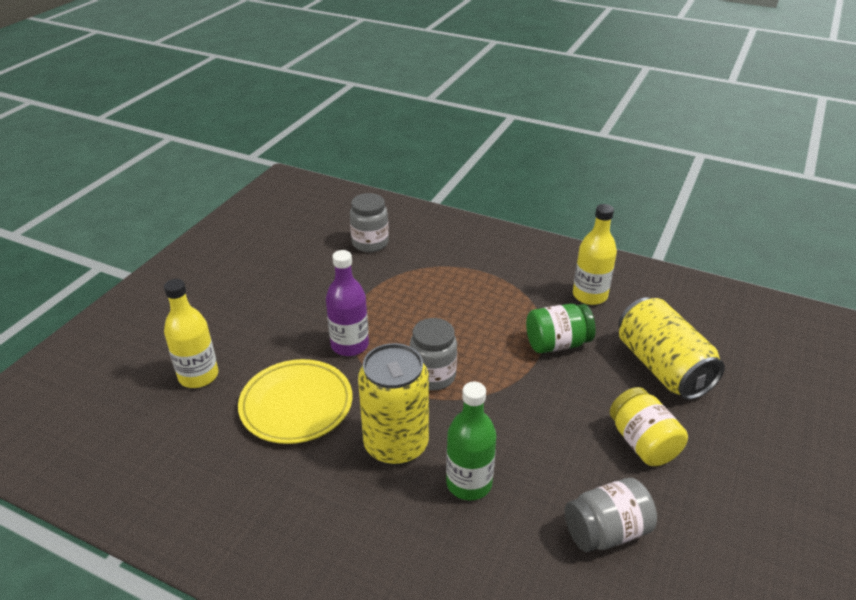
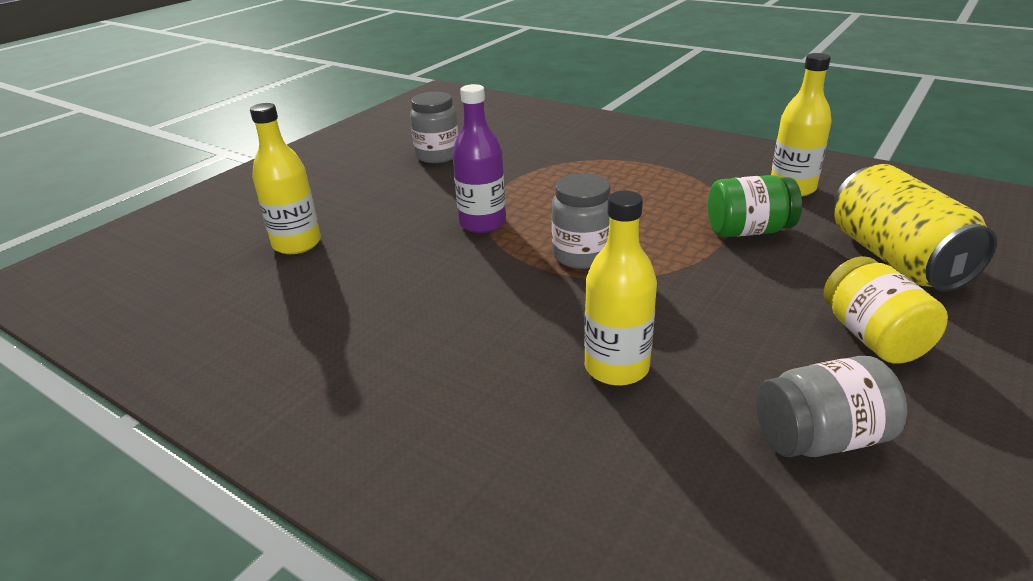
camera: 10 degrees right, 5 degrees down
yellow plate [238,359,352,444] -> none
grey jar [350,193,389,252] -> grey jar moved to [410,92,458,163]
yellow can [358,343,429,465] -> none
green bottle [446,382,497,500] -> yellow bottle [584,191,657,386]

